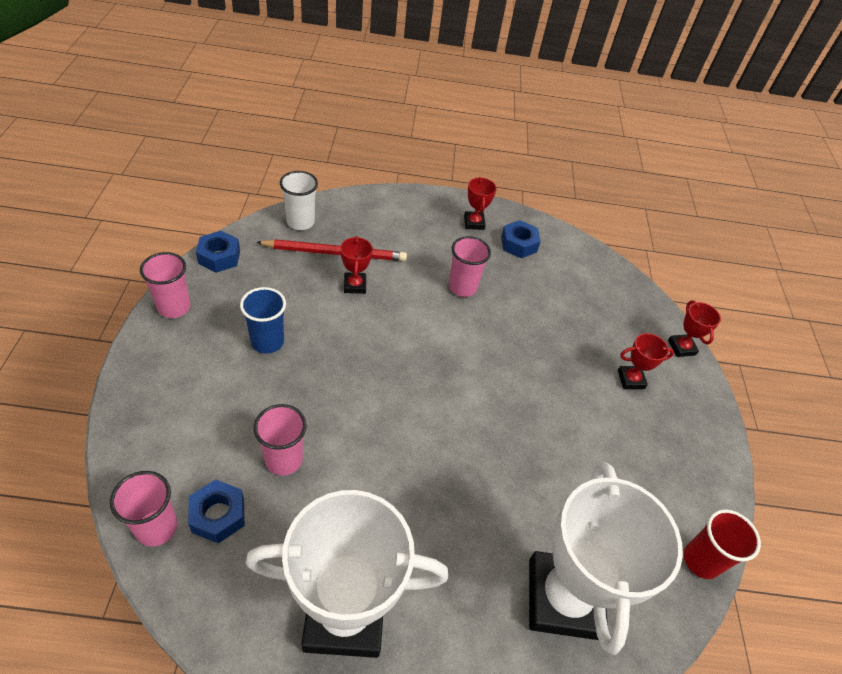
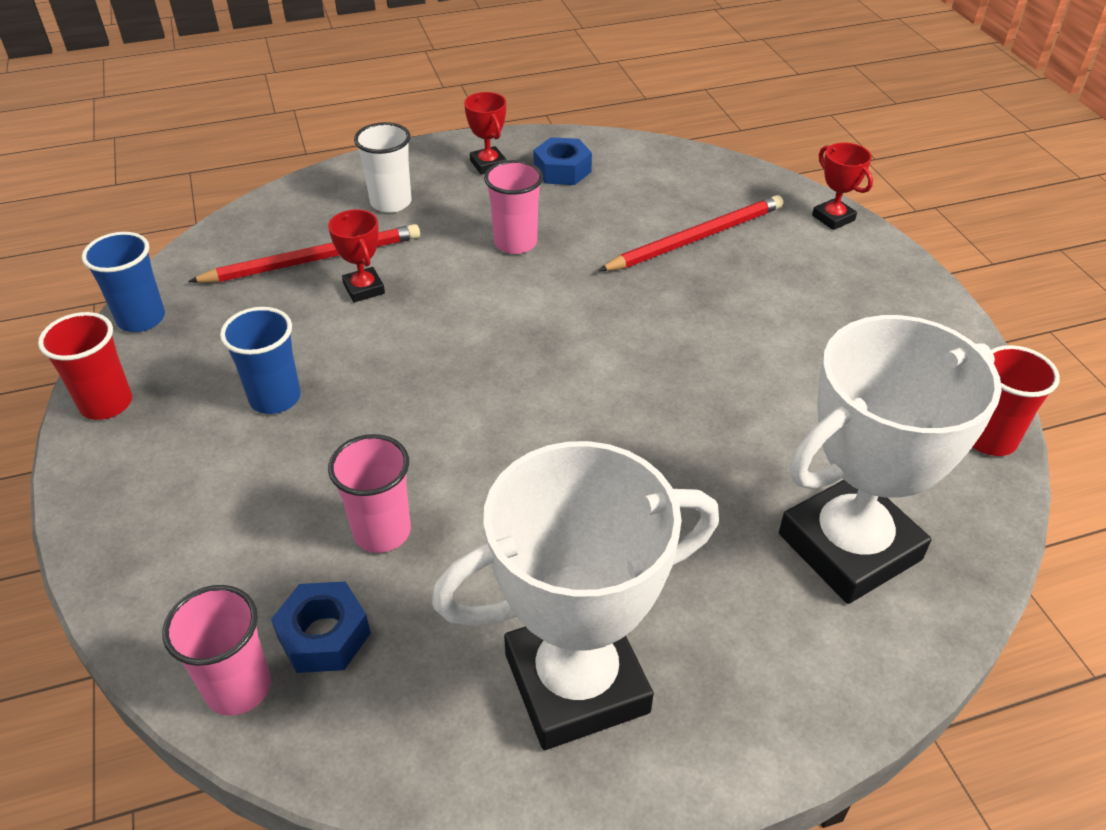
camera: 15 degrees left, 5 degrees down
pink cup [140,252,191,318] -> red cup [38,312,132,420]
blue nut [196,231,240,273] -> blue cup [82,232,165,332]
white cup [280,171,318,230] -> white cup moved to [354,122,411,213]
white trophy [529,462,683,655] -> white trophy turned 75 degrees clockwise [779,315,1002,604]
red trophy [618,333,674,389] -> none
none -> red pencil [598,195,783,271]

